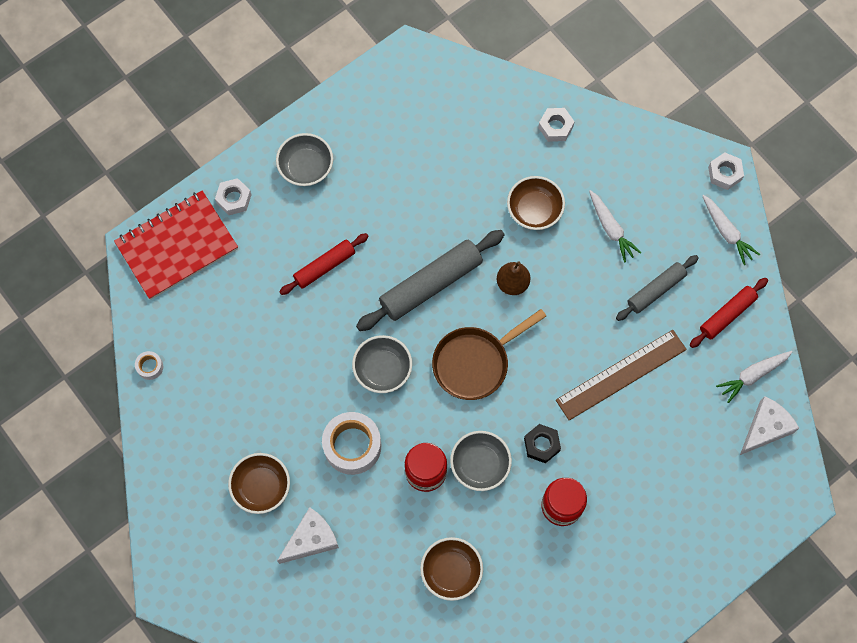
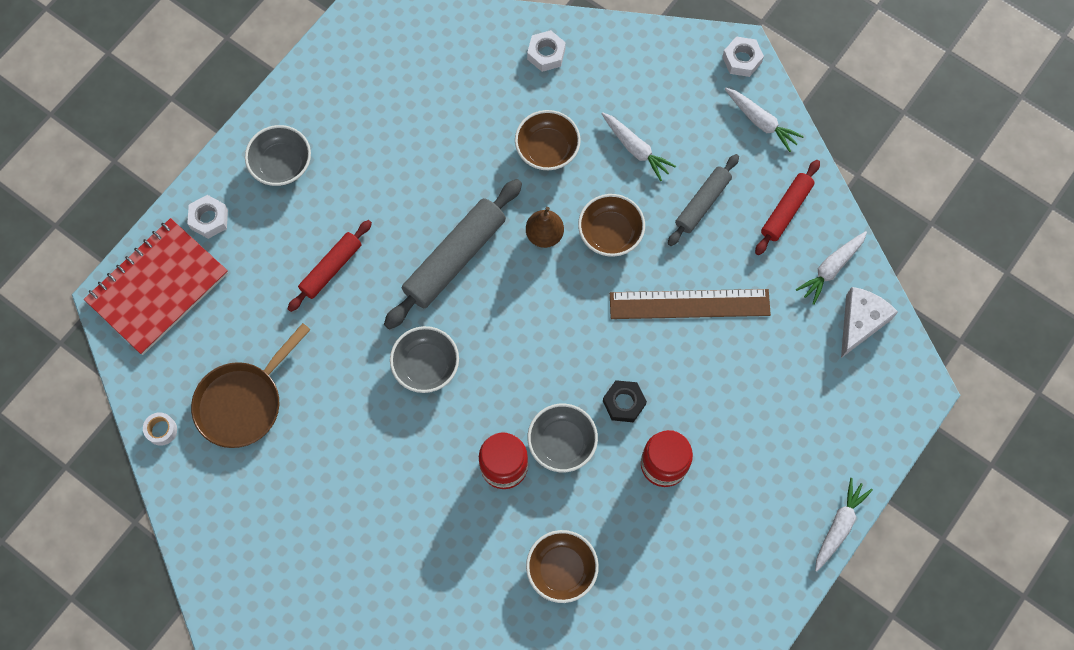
camera: 15 degrees left, 0 degrees up
brown bowl [228,453,290,514] -> brown bowl moved to [578,194,645,257]
white cheese [277,507,339,564] -> none
white tape [322,412,381,475] -> none
brown pan [432,309,546,400] -> brown pan moved to [191,323,311,448]
brown ruler [556,330,687,421] -> brown ruler turned 45 degrees clockwise [610,289,771,319]
none -> white carrot [815,478,873,572]

